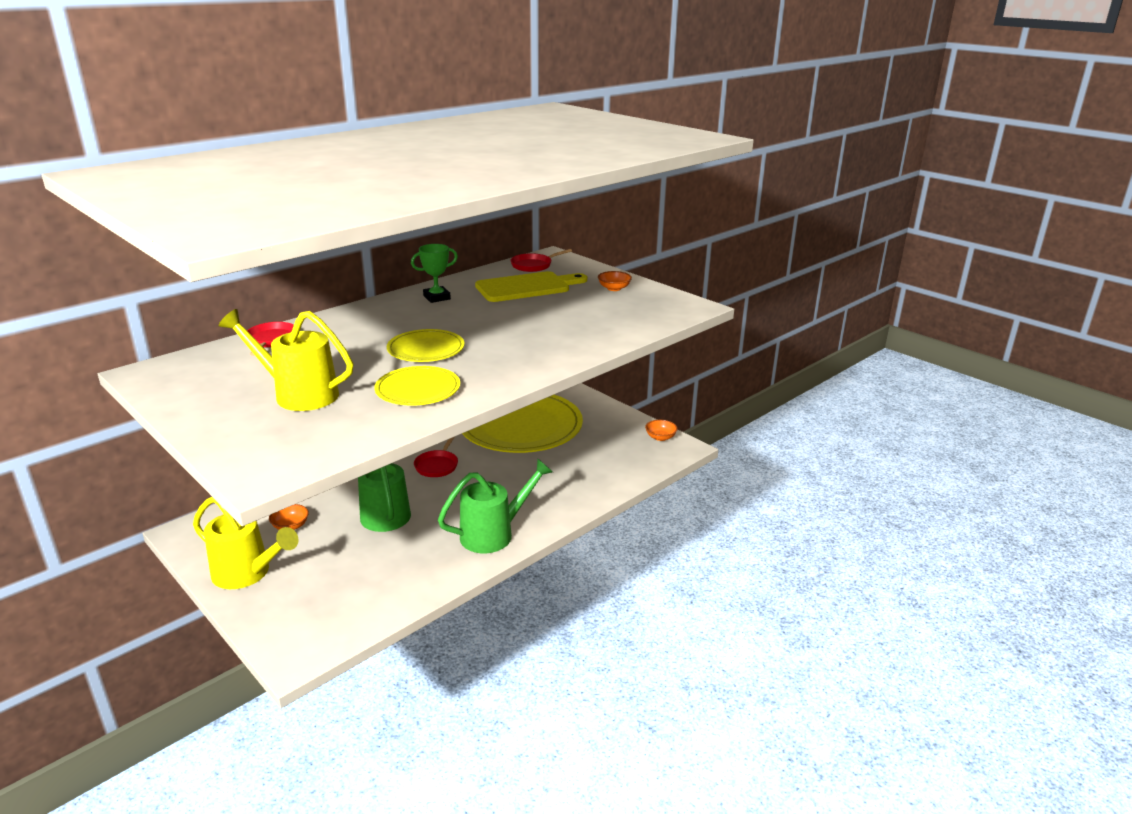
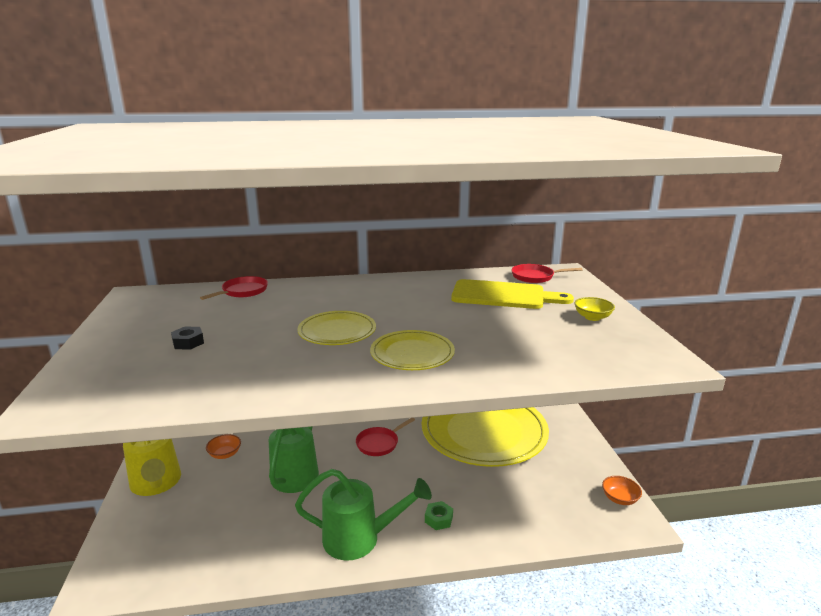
camera: 35 degrees right, 5 degrees down
yellow watering can [219,309,354,411] -> black nut [171,326,204,350]
yellow plate [375,366,460,406] -> yellow plate moved to [370,330,455,370]
green trophy [411,244,458,303] -> none
orange bowl [598,271,632,291] -> yellow bowl [574,297,615,321]
none -> green nut [425,501,453,530]

